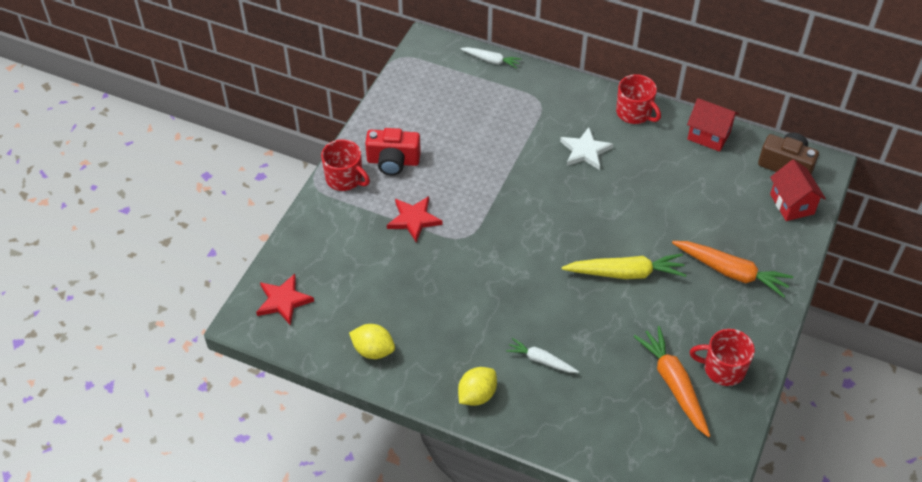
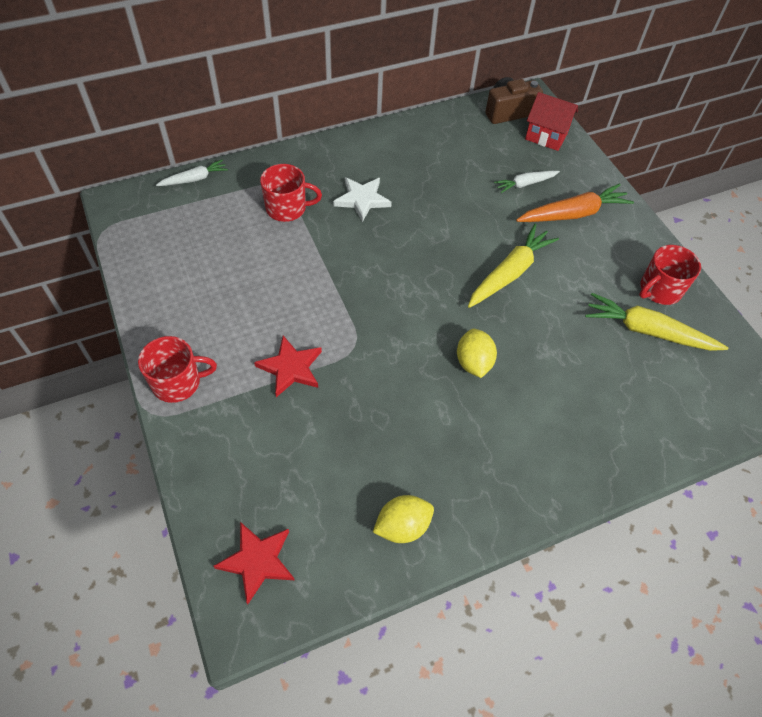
camera: 50 degrees left, 5 degrees up
red camera [365,128,421,175] -> none
yellow lemon [458,367,497,406] -> yellow lemon moved to [457,329,497,378]
white carrot [506,338,579,373] -> white carrot moved to [494,171,560,193]
red mug [616,74,661,124] -> red mug moved to [260,164,322,222]
orange carrot [633,326,710,437] -> yellow carrot [585,293,728,351]
red house [687,98,739,152] -> none

